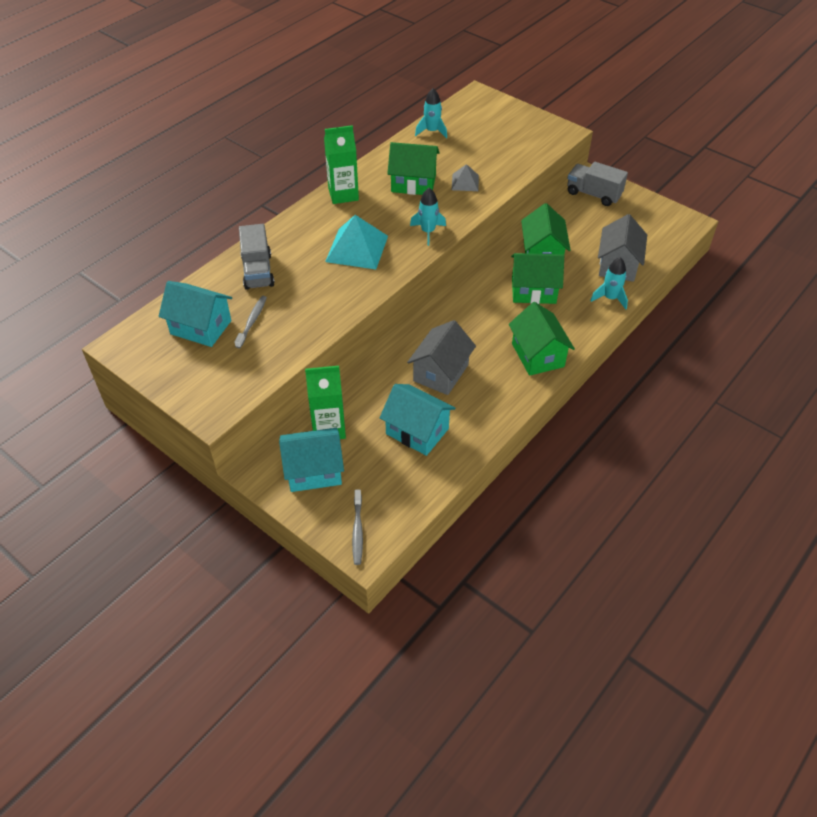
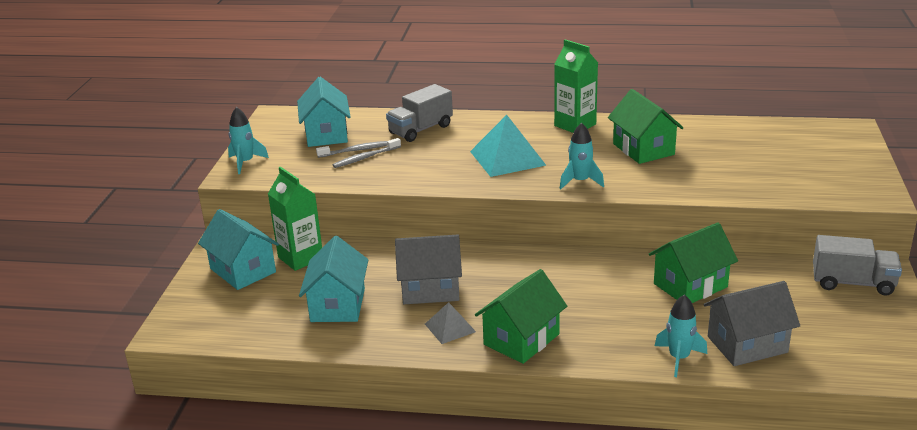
camera: 60 degrees right, 20 degrees down
grey toothbrush [352,489,363,565] -> grey toothbrush moved to [333,138,401,168]
turquoise rocket [415,88,447,139] -> turquoise rocket moved to [228,107,269,174]
grey pyramid [452,164,479,191] -> grey pyramid moved to [425,302,476,344]
green house [511,253,564,304] -> none
grey truck [567,162,628,206] -> grey truck turned 105 degrees clockwise [813,235,902,295]

